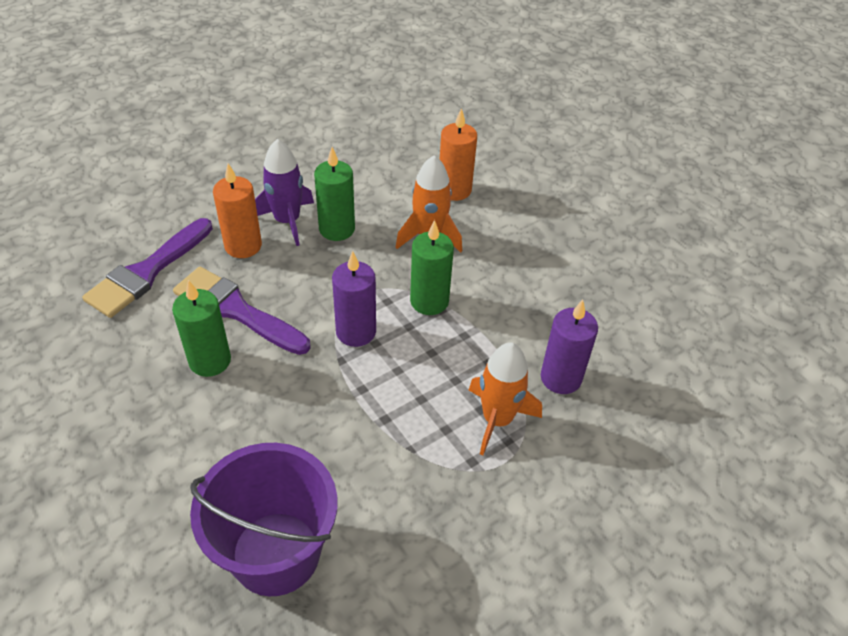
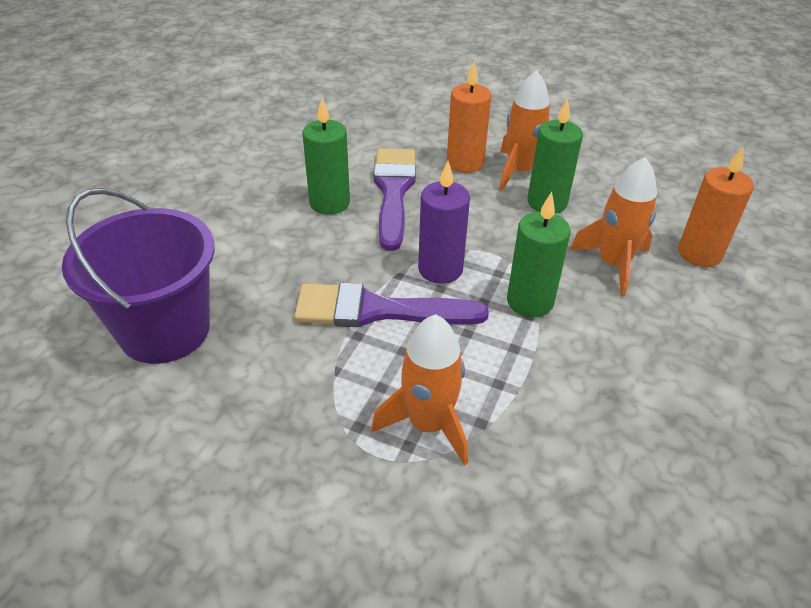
camera: 60 degrees right, 5 degrees down
purple brush [82,218,213,318] -> purple brush moved to [294,282,489,327]
purple rocket [255,139,314,246] -> orange rocket [499,70,550,191]
purple candle [541,300,598,394] -> none

